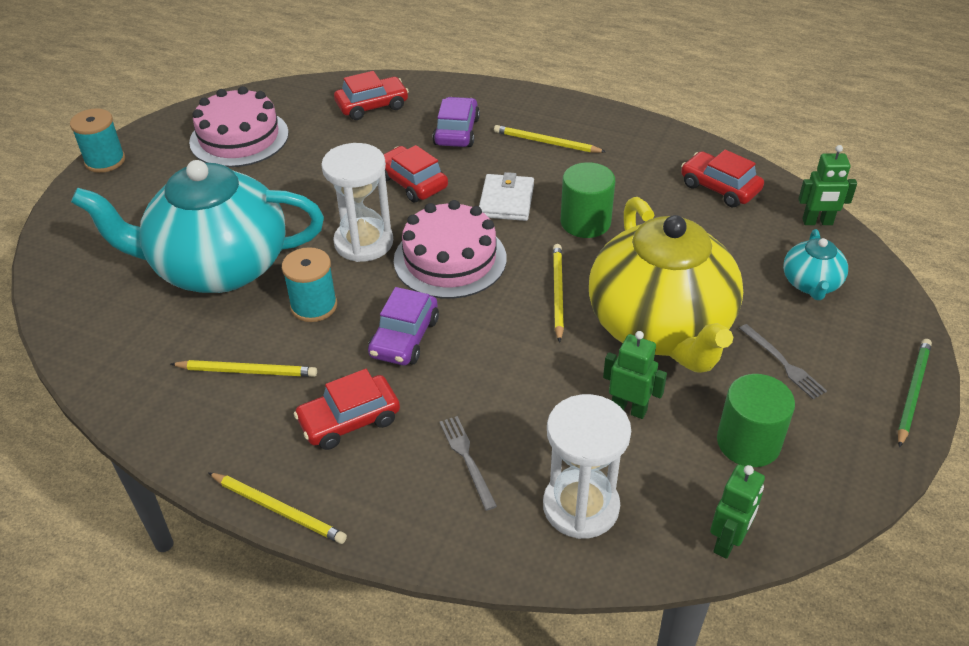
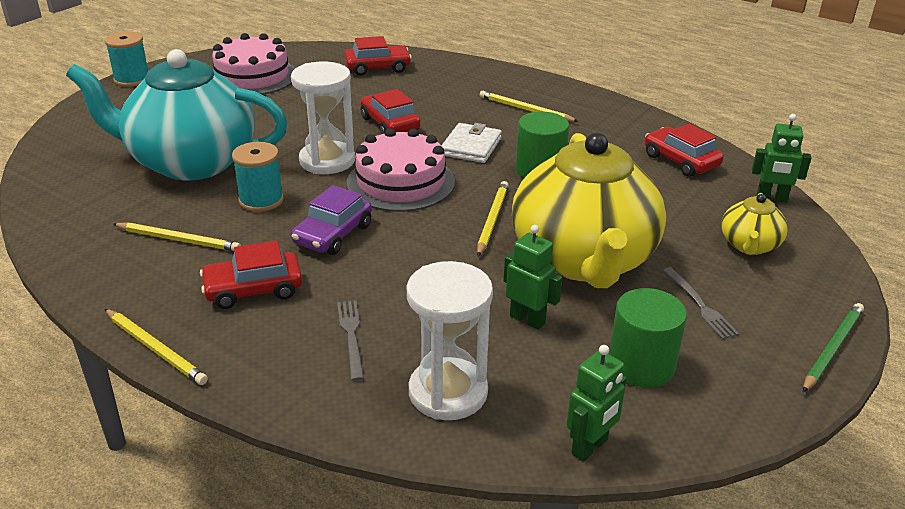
camera: 10 degrees right, 10 degrees down
purple car [433,97,480,147] -> none
turquoise teapot [783,229,848,300] -> yellow teapot [722,193,788,255]

